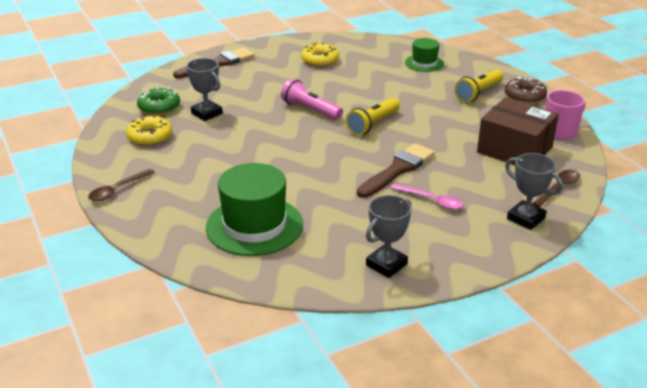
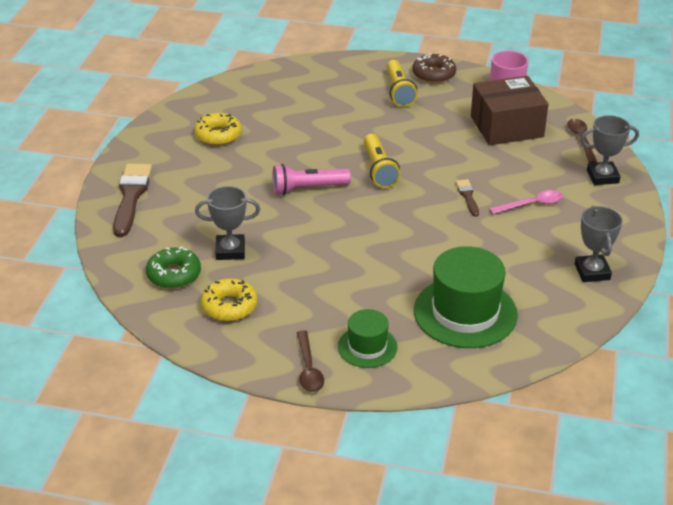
camera: 50 degrees left, 5 degrees up
brown brush [357,143,435,198] -> brown brush [456,179,479,217], size x0.51
green hat [405,38,444,72] -> green hat moved to [338,309,397,368]

